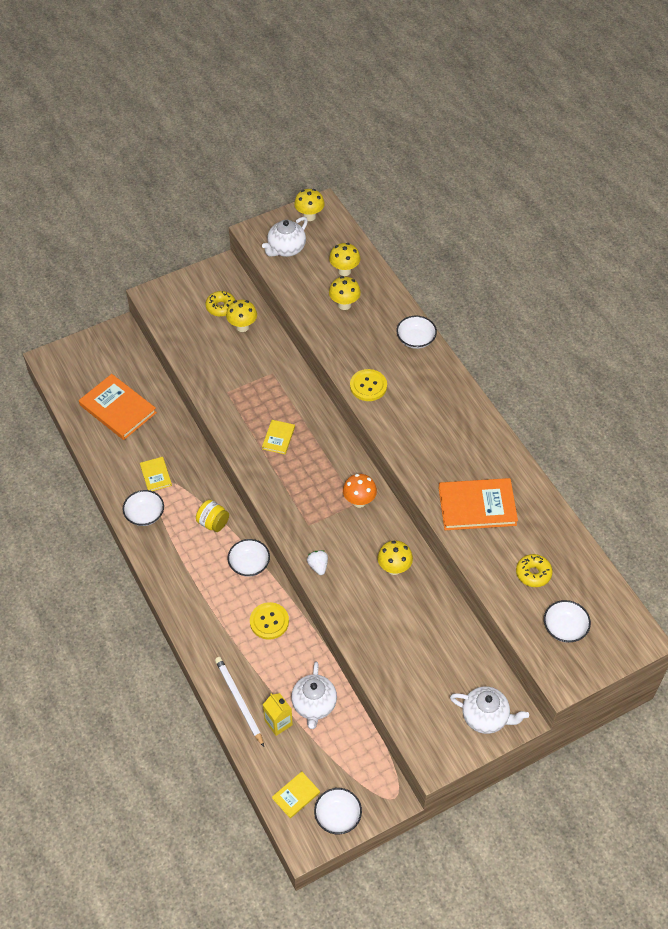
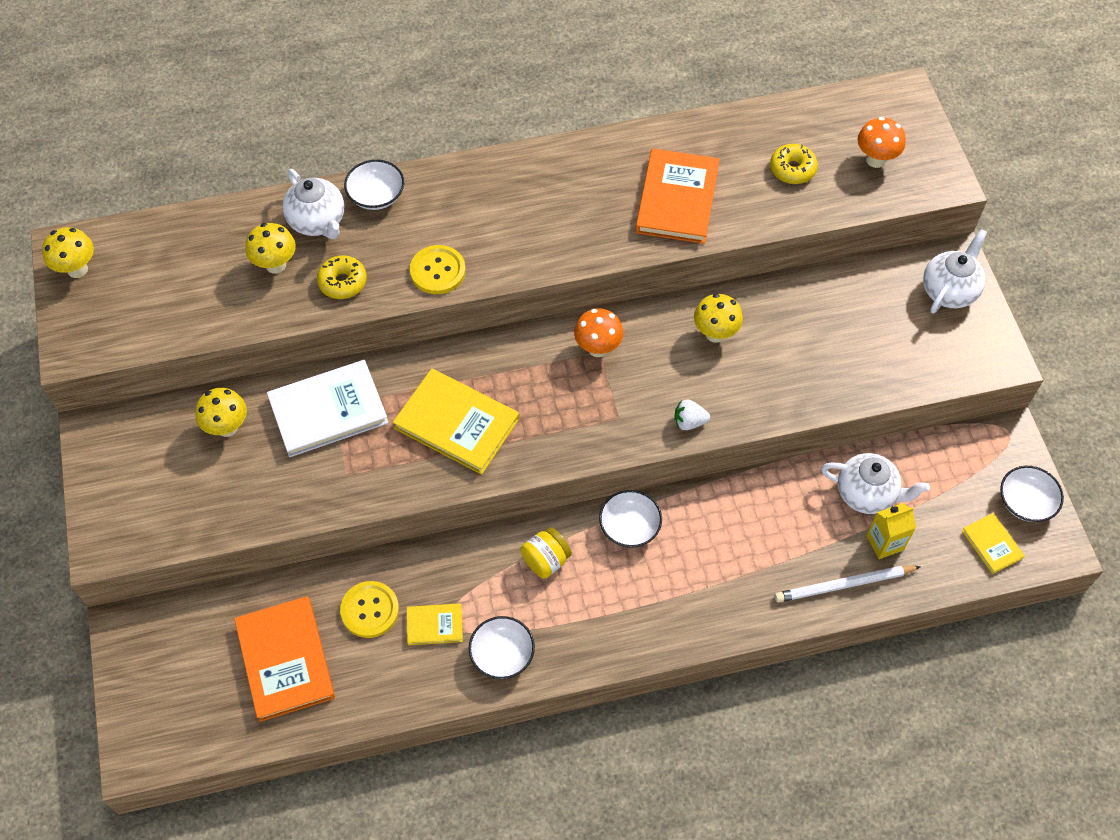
camera: 75 degrees left, 5 degrees up
orange book [79,374,157,440] -> orange book turned 75 degrees counterclockwise [234,596,335,722]
yellow donut [206,291,235,317] -> yellow donut moved to [317,255,367,299]
yellow button [250,602,289,640] -> yellow button moved to [340,581,399,638]
white teapot [262,217,308,257] -> white teapot moved to [282,169,344,239]
yellow book [262,420,295,454] -> yellow book [393,369,519,475], size x1.95
yellow mushroom [329,243,360,276] -> none
white bowl [544,600,591,643] -> orange mushroom [858,117,906,168]
none -> white book [267,360,388,457]

